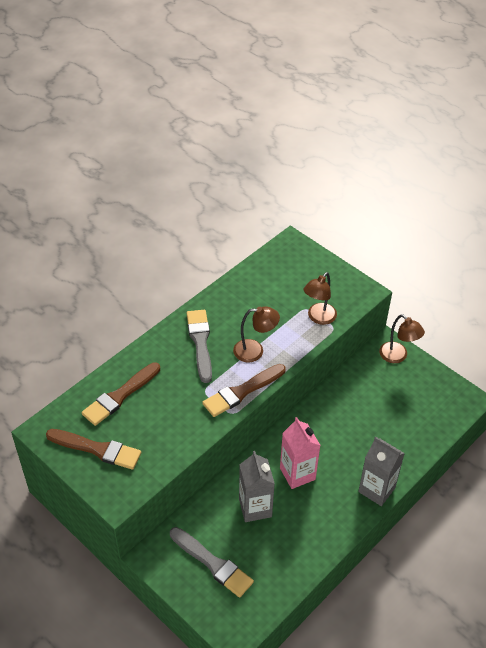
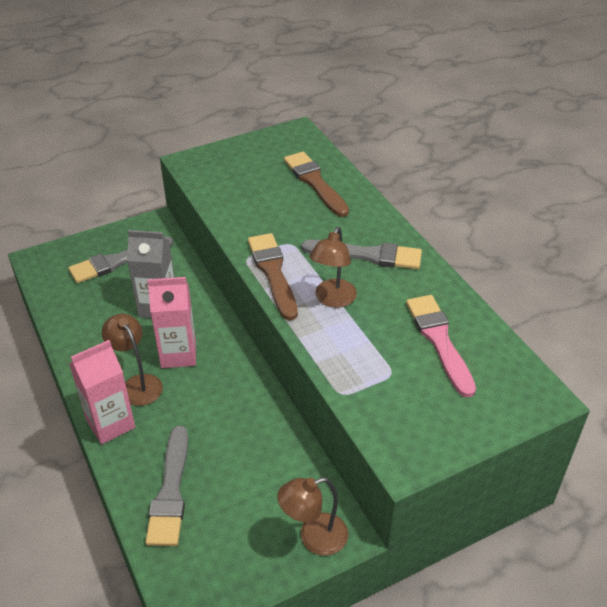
camera: 110 degrees right, 5 degrees down
brown brush [46,429,141,470] -> none
brown lamp [304,272,337,325] -> brown lamp moved to [102,314,163,406]
grey carton [358,436,405,506] -> pink carton [69,340,135,445]
none -> grey brush [145,426,188,546]
none -> pink brush [406,295,476,398]

